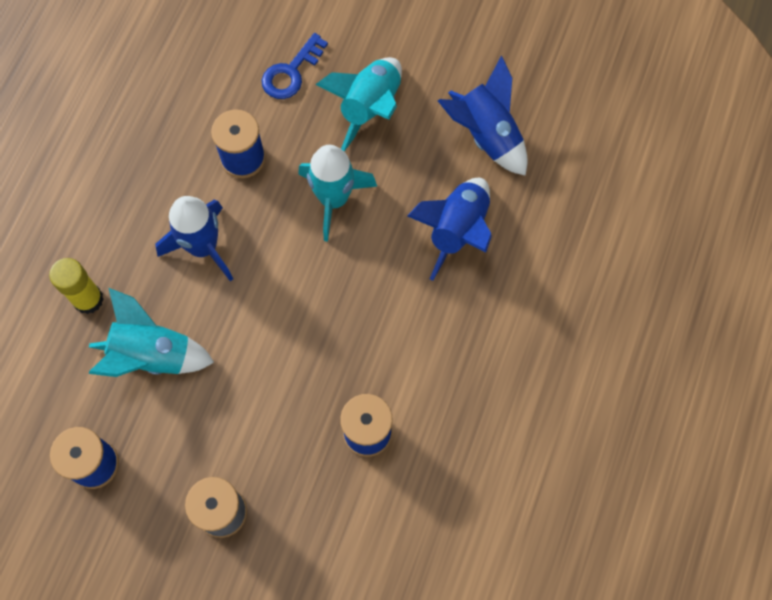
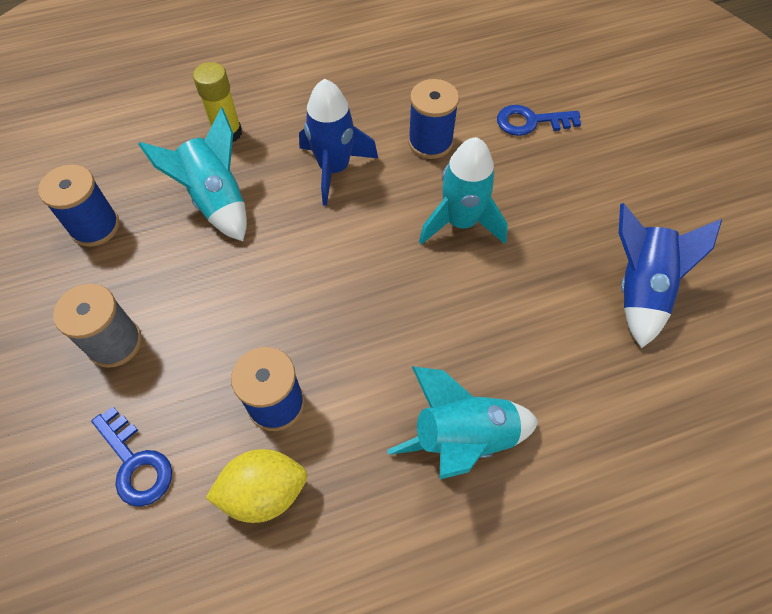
camera: 50 degrees right, 10 degrees down
turquoise rocket [315,57,402,152] -> turquoise rocket moved to [387,366,539,480]
blue rocket [407,178,492,281] -> none
none -> blue key [91,407,172,507]
none -> yellow lemon [206,449,307,523]

